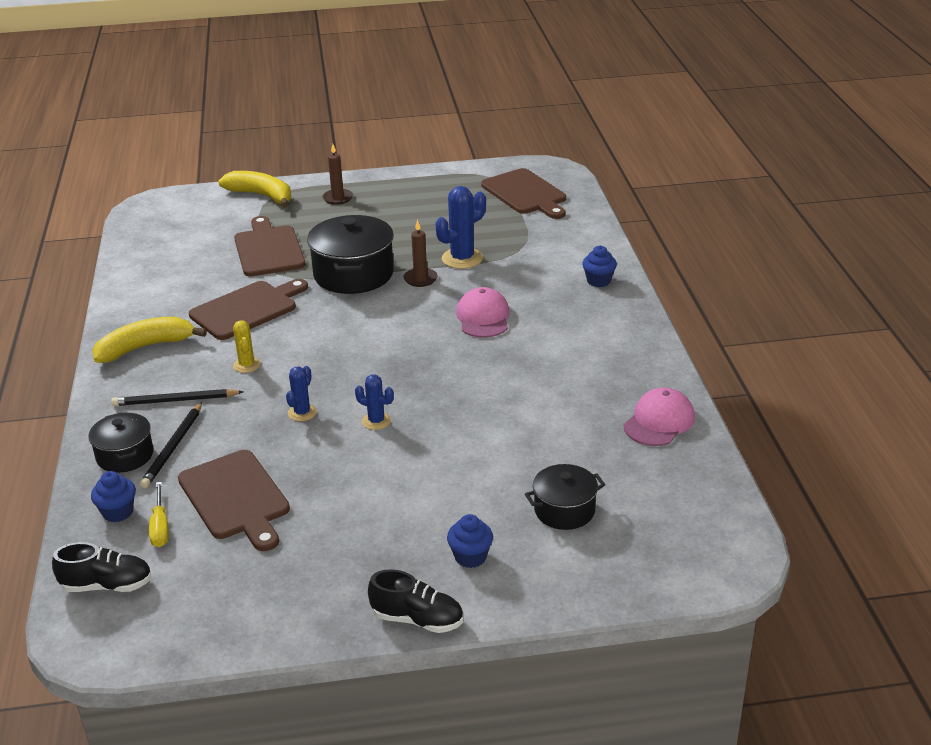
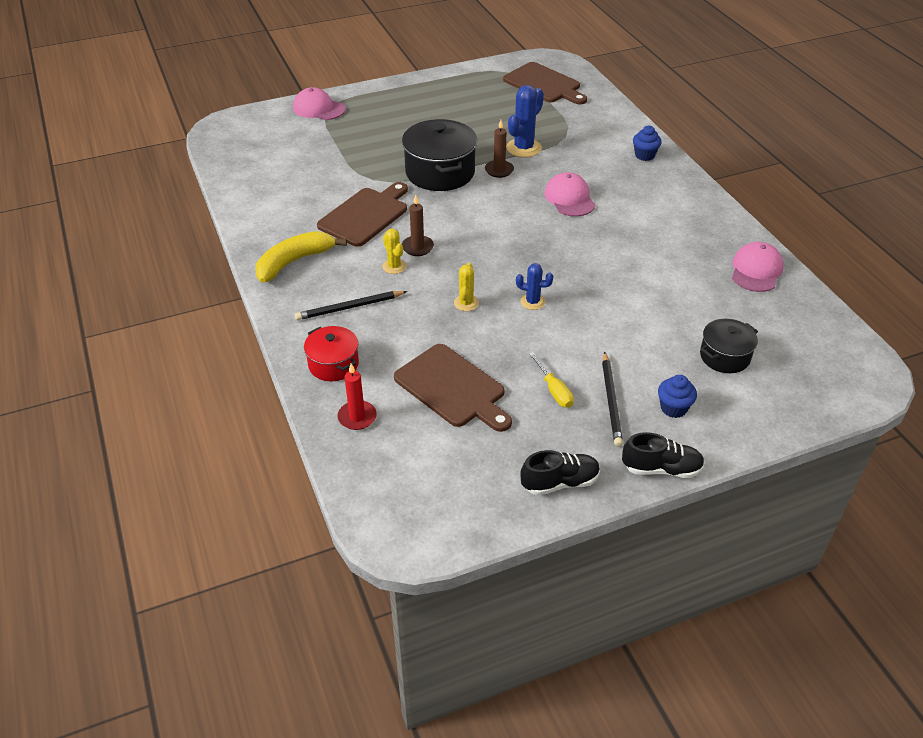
camera: 15 degrees left, 10 degrees up
black shoe [52,542,152,592] -> black shoe moved to [520,450,600,496]
black pot [88,412,153,473] -> red pot [304,326,359,381]
blue cupcake [91,471,136,522] -> red candle [337,364,377,430]
black pencil [140,402,202,488] -> black pencil moved to [602,352,623,447]
yellow screwdriver [149,482,169,547] -> yellow screwdriver moved to [529,352,574,408]
yellow banana [218,171,291,208] -> pink cap [293,87,346,120]
brown cutting board [234,216,305,277] -> none
blue cactus [286,366,317,421] -> yellow cactus [454,263,479,311]
brown candle [322,144,353,205] -> brown candle moved to [402,195,434,256]

